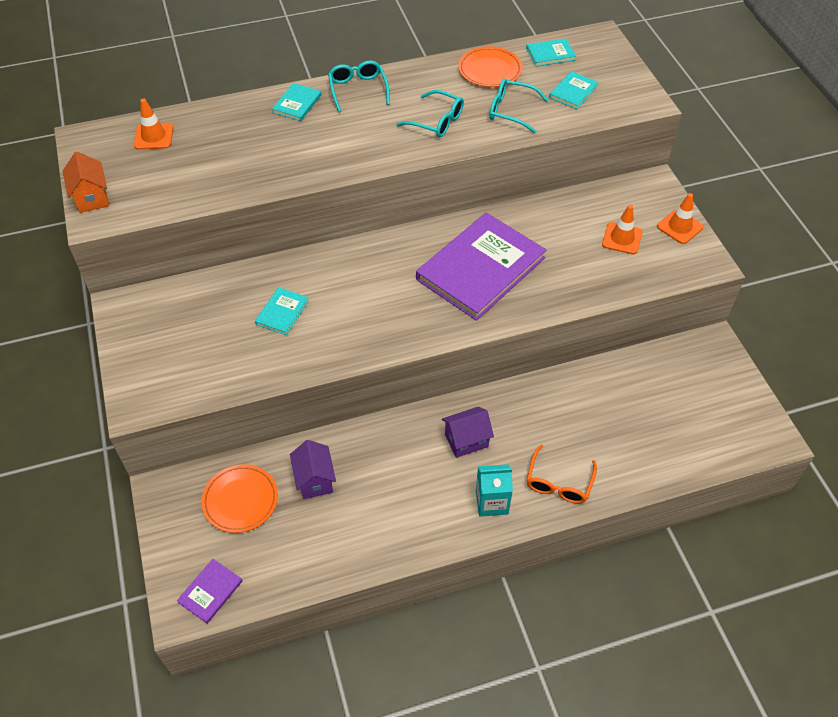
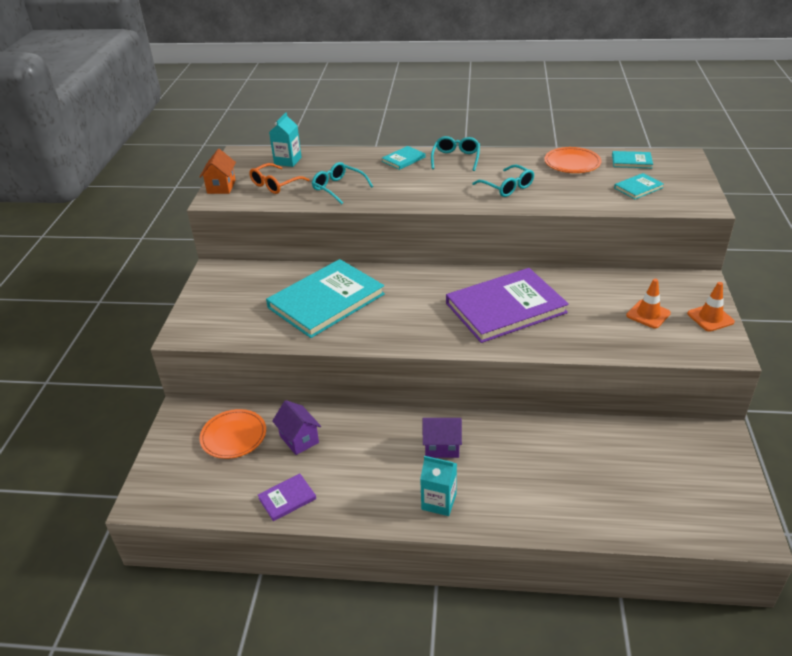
camera: 25 degrees right, 15 degrees down
orange traffic cone [134,98,173,150] -> turquoise carton [269,113,302,167]
purple book [177,559,243,624] -> purple book moved to [258,473,316,521]
turquoise book [255,287,309,335] -> turquoise book [266,259,385,338], size x2.35
purple house [290,440,336,499] -> purple house turned 45 degrees counterclockwise [272,400,321,455]
turquoise glasses [489,79,549,133] -> turquoise glasses moved to [312,162,373,205]
orange glasses [527,445,597,504] -> orange glasses moved to [249,163,310,194]

